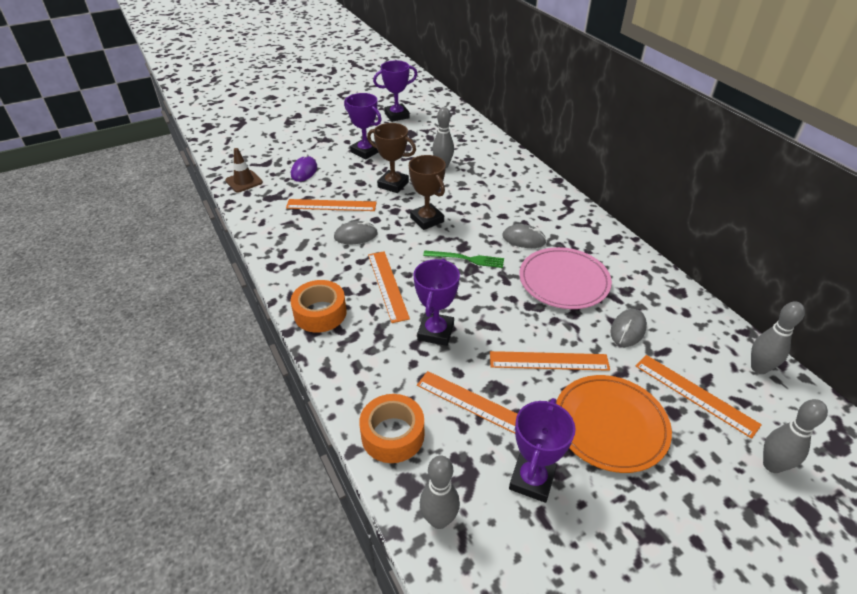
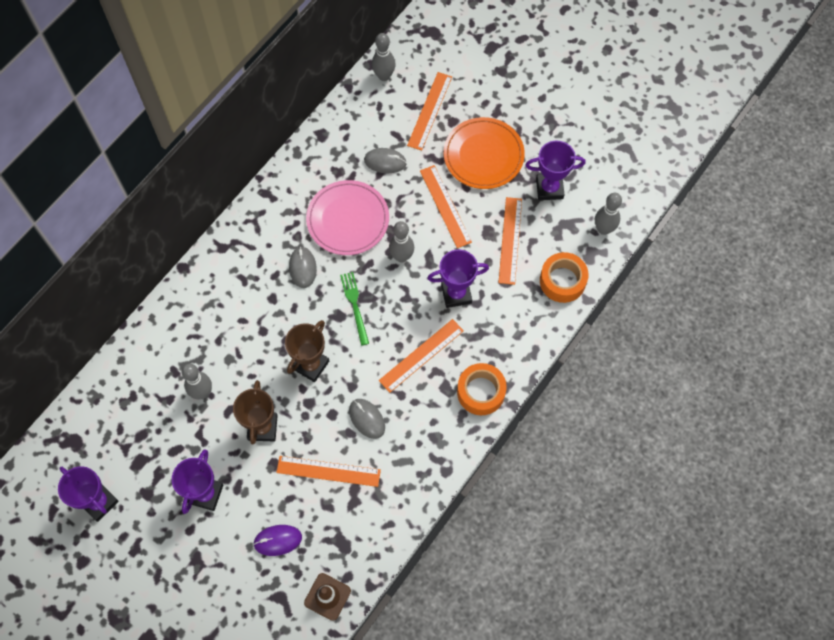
camera: 115 degrees left, 25 degrees up
orange ruler [286,199,377,211] -> orange ruler turned 60 degrees counterclockwise [276,456,381,487]
grey bowling pin [763,399,828,473] -> grey bowling pin moved to [389,221,414,262]

